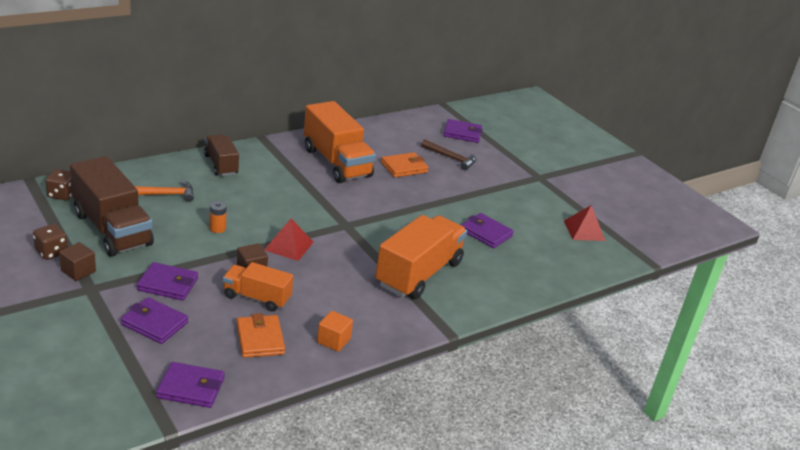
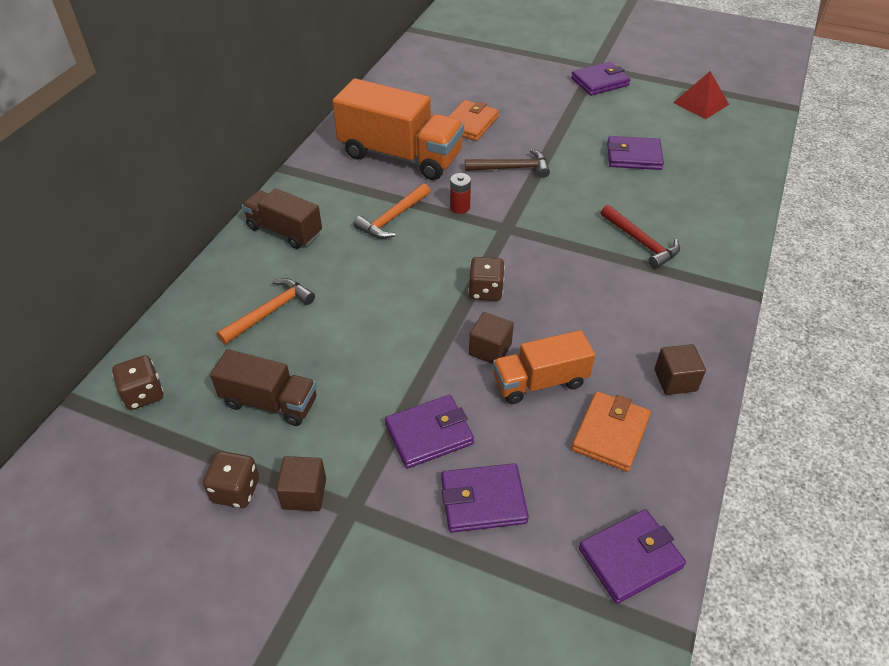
camera: 30 degrees left, 15 degrees up
brown truck [70,156,154,257] -> brown truck [210,349,317,426], size x0.58
orange battery [210,201,227,233] -> none
orange wallet [237,313,285,358] -> orange wallet turned 75 degrees clockwise [572,391,651,472]
red pyramid [264,219,313,261] -> brown dice [468,257,505,301]
orange cube [317,311,353,352] -> brown cube [654,344,706,395]
orange truck [375,215,467,299] -> red hammer [601,205,680,269]
brown hammer [421,139,476,170] -> brown hammer moved to [465,149,550,178]
purple wallet [444,119,483,143] -> purple wallet moved to [571,62,631,96]
none -> orange hammer [354,183,430,239]
none -> red battery [450,173,471,214]

